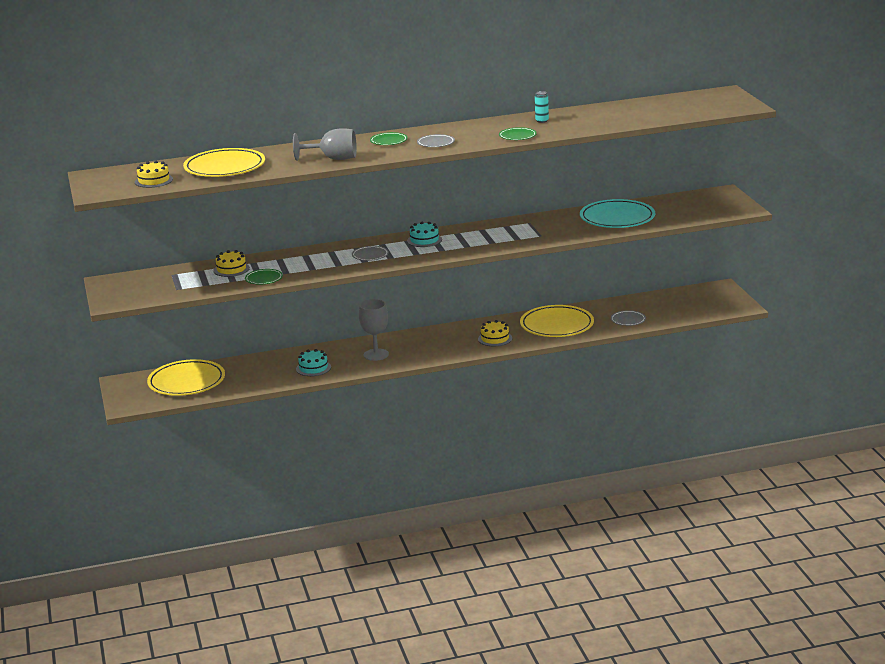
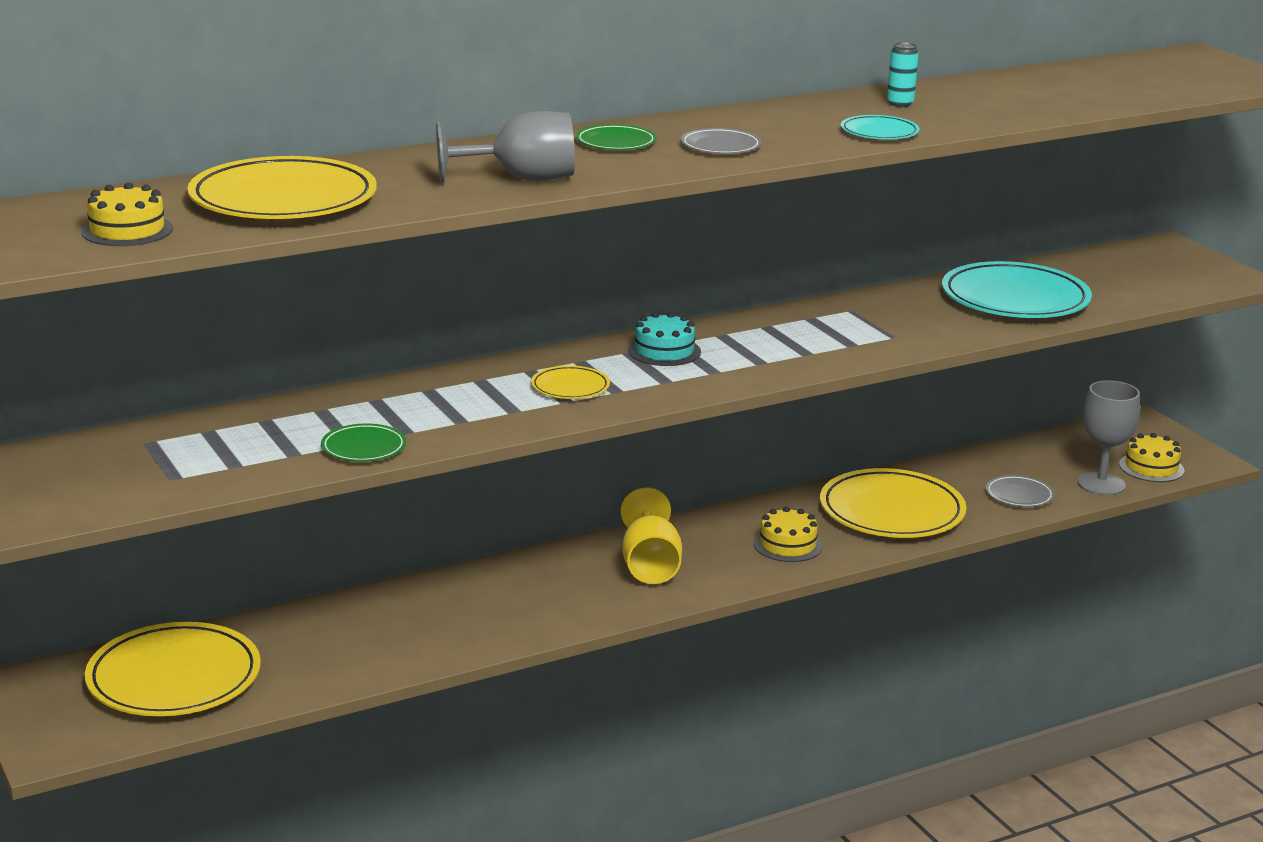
camera: 15 degrees left, 0 degrees up
yellow cake [213,250,250,277] -> yellow cake moved to [1119,433,1185,482]
turquoise cake [296,349,331,376] -> none
grey plate [352,246,389,261] -> yellow plate [531,365,610,399]
grey goblet [359,299,389,361] -> grey goblet moved to [1078,380,1140,495]
green plate [499,127,537,140] -> turquoise plate [841,115,920,139]
none -> yellow goblet [621,488,682,584]

